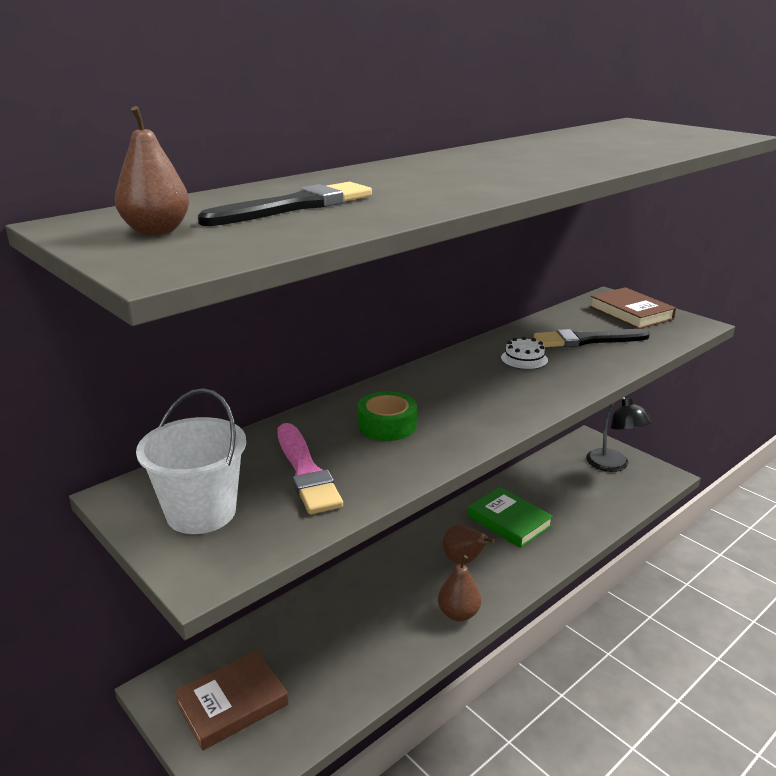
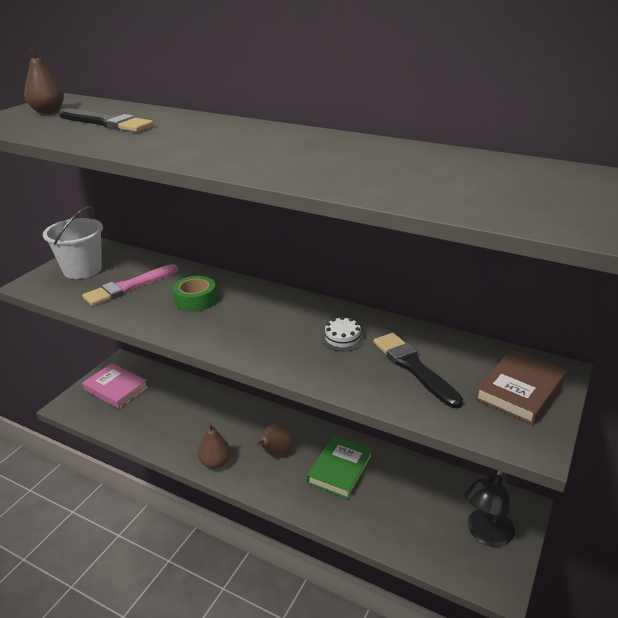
camera: 70 degrees right, 5 degrees up
brown book [174,650,289,750] -> pink book [82,363,148,409]

